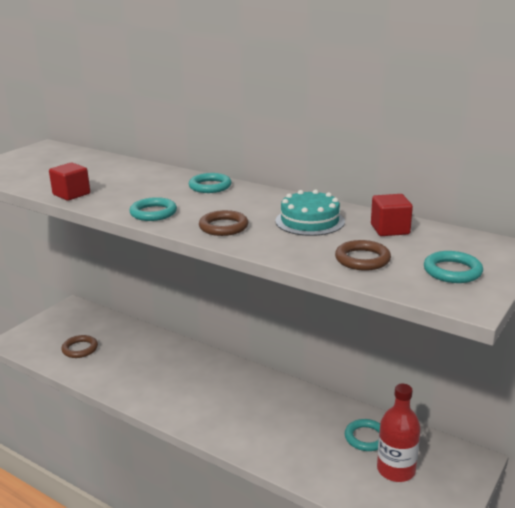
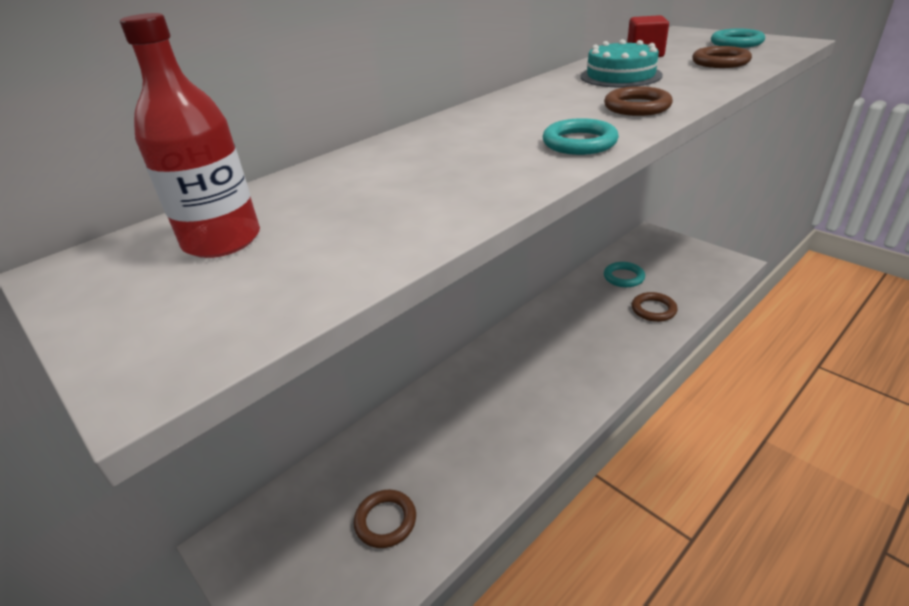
camera: 75 degrees left, 10 degrees up
red cube [49,163,90,201] -> none
turquoise ring [189,173,232,193] -> none
red bottle [377,384,421,482] -> red bottle moved to [120,13,260,258]
none -> brown ring [632,292,678,322]

